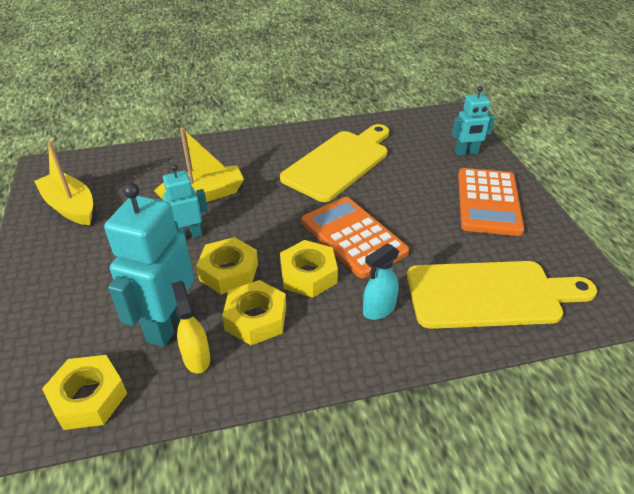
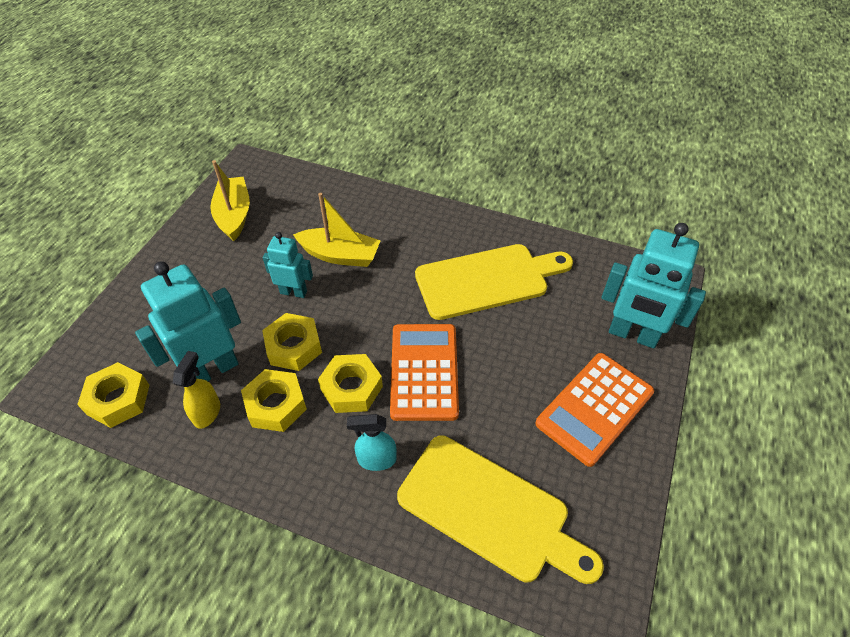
camera: 35 degrees right, 10 degrees up
turquoise robot [452,86,495,156] -> turquoise robot [602,223,706,348], size x1.73

